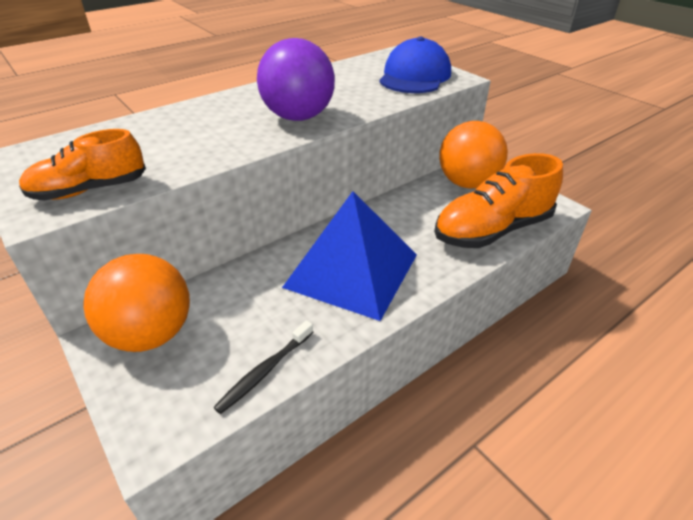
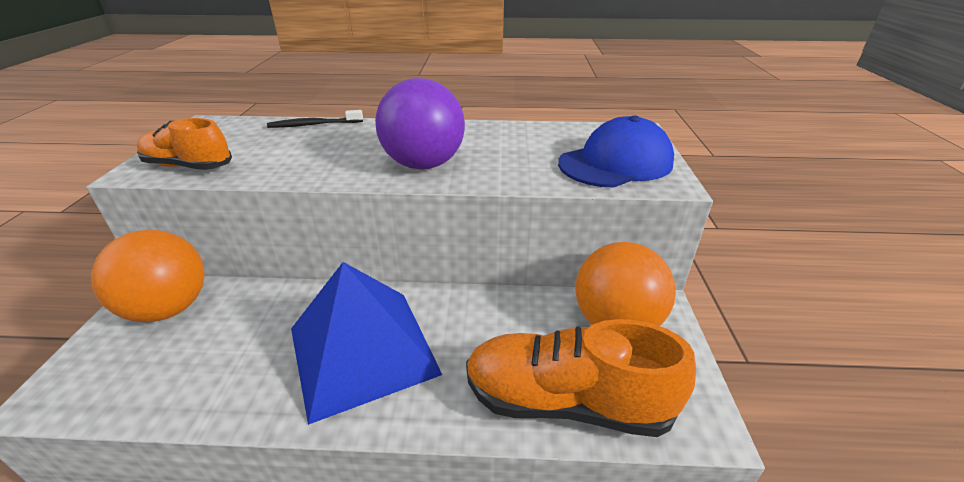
camera: 40 degrees right, 5 degrees down
black toothbrush [213,320,314,414] -> black toothbrush moved to [267,110,363,128]

